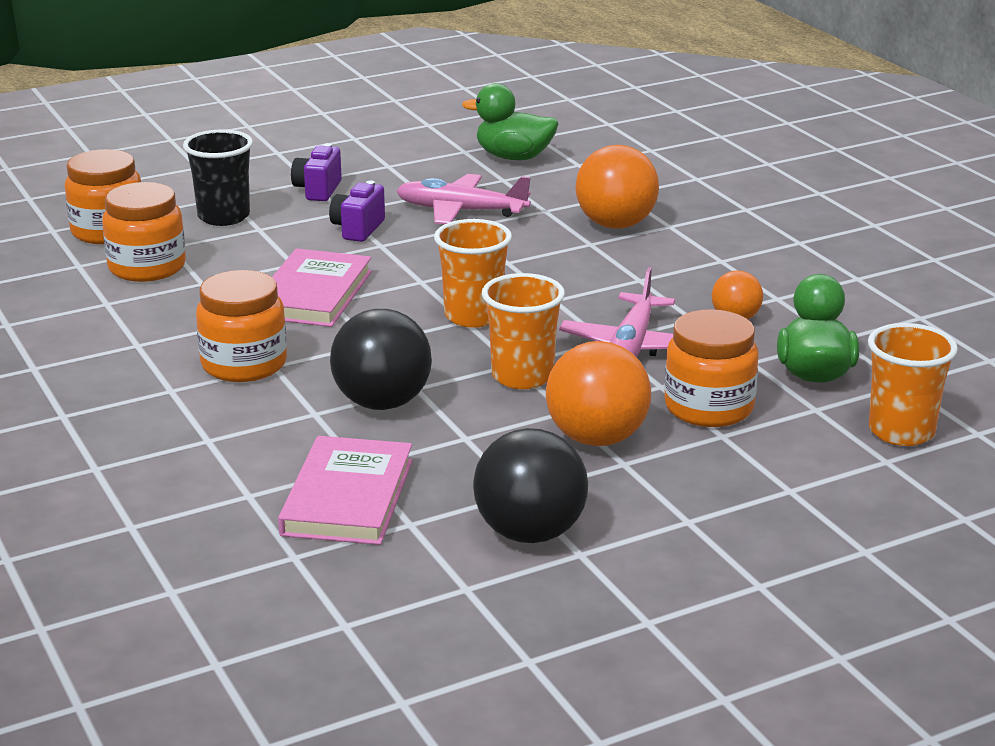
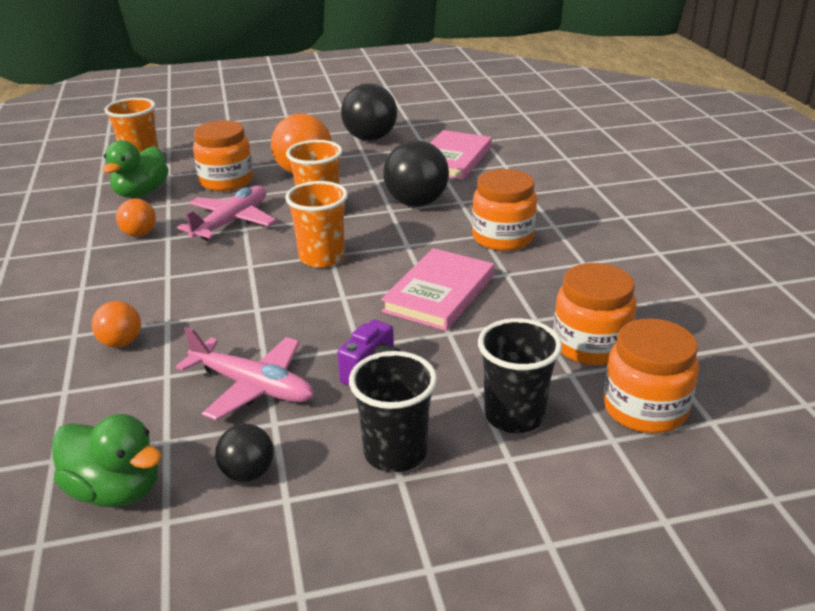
camera: 165 degrees left, 5 degrees up
purple camera [291,143,342,201] -> black cup [349,351,437,472]
orange ball [575,145,659,229] -> orange ball [92,301,141,348], size x0.55
none -> black ball [215,424,274,482]

